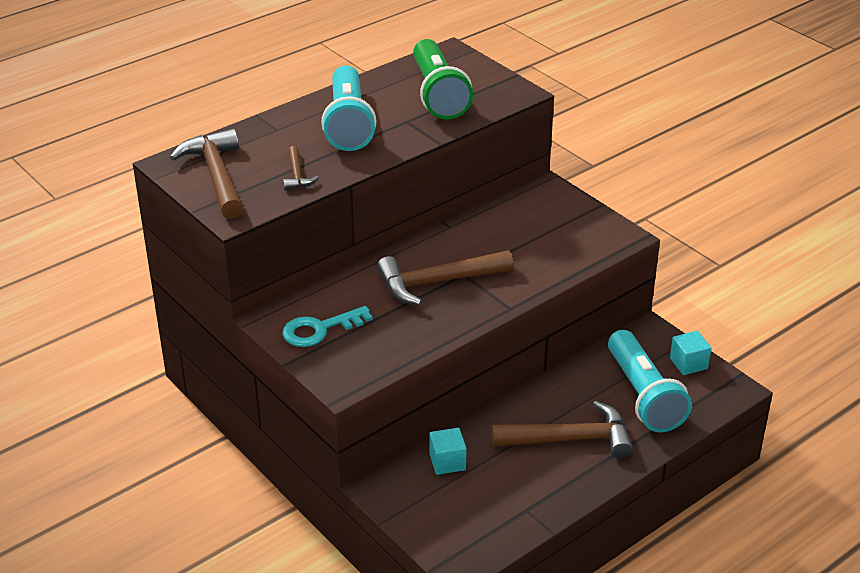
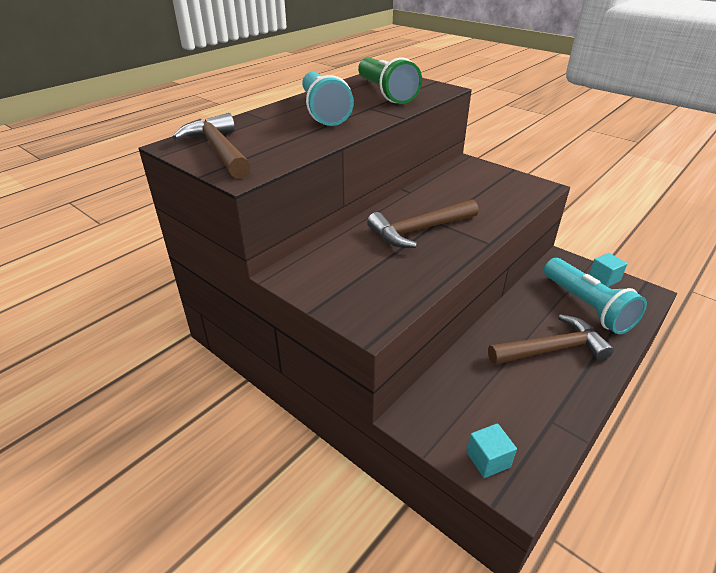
camera: 10 degrees left, 0 degrees up
turquoise key [282,306,373,347] -> none
brown hammer [283,146,319,190] -> none
turquoise cube [429,428,467,475] -> turquoise cube moved to [467,423,517,478]

